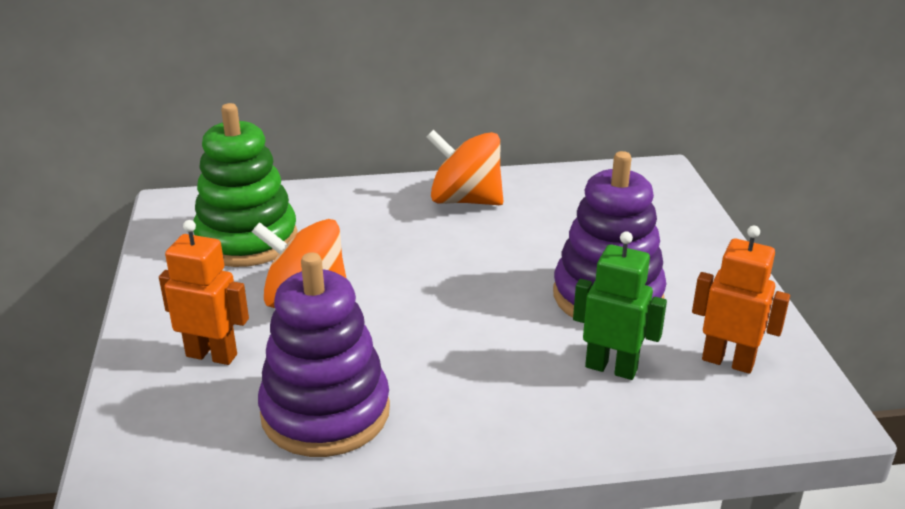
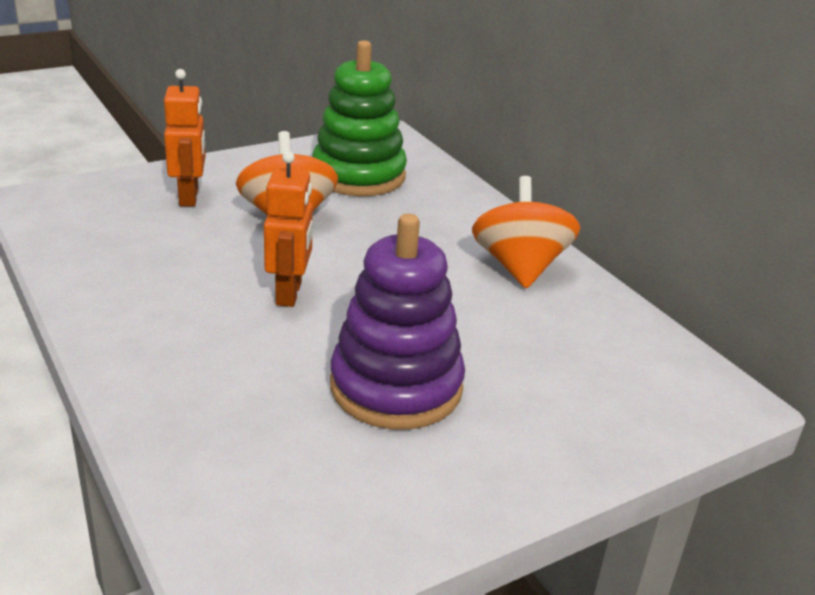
camera: 65 degrees right, 0 degrees up
purple stacking toy [258,252,390,457] -> none
green robot [573,231,667,380] -> none
orange robot [692,226,790,374] -> orange robot moved to [264,151,313,307]

